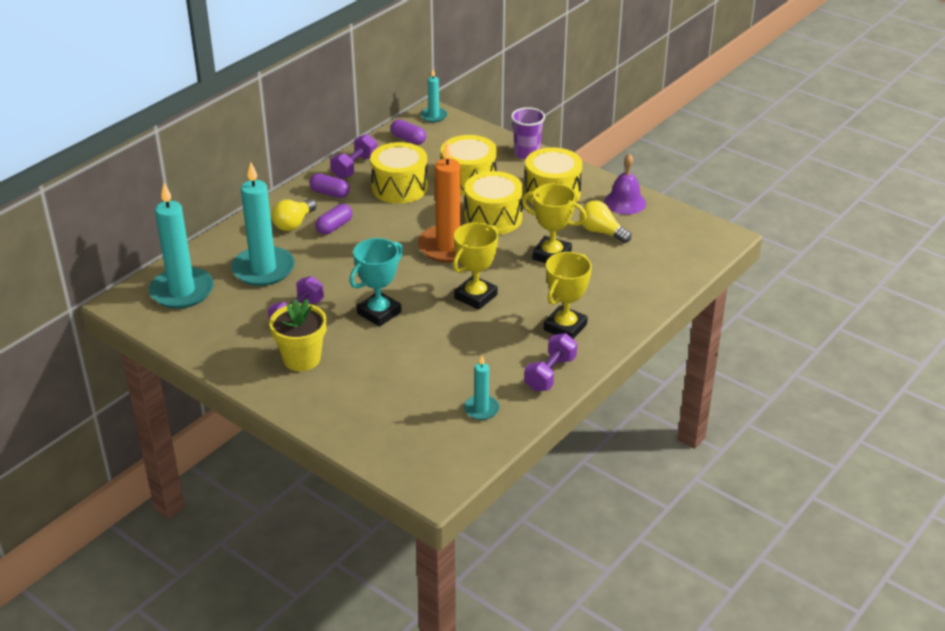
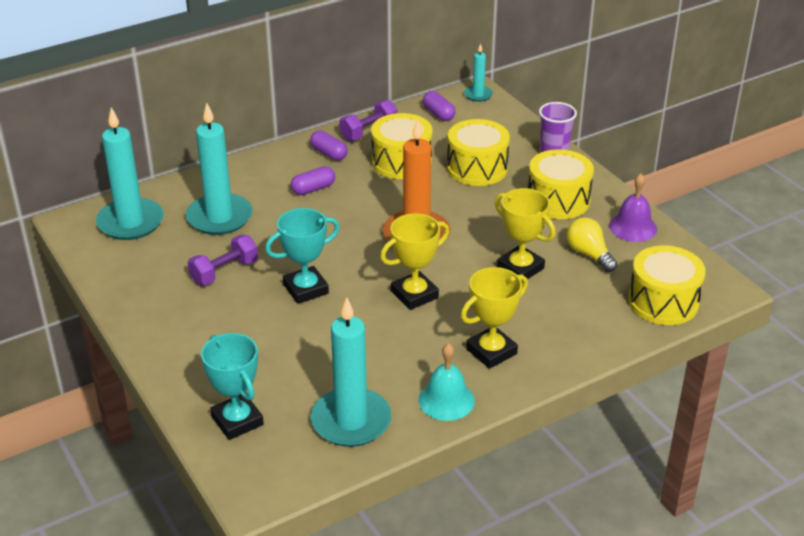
camera: 20 degrees right, 0 degrees up
yellow flower pot [269,299,327,371] -> none
yellow light bulb [271,199,317,231] -> none
yellow drum [464,171,523,235] -> yellow drum moved to [628,245,706,325]
turquoise candle [464,356,500,420] -> turquoise candle [311,297,392,447], size x2.00
purple dumbbell [524,333,577,392] -> turquoise bell [418,343,475,421]
none -> turquoise trophy [201,333,264,440]

